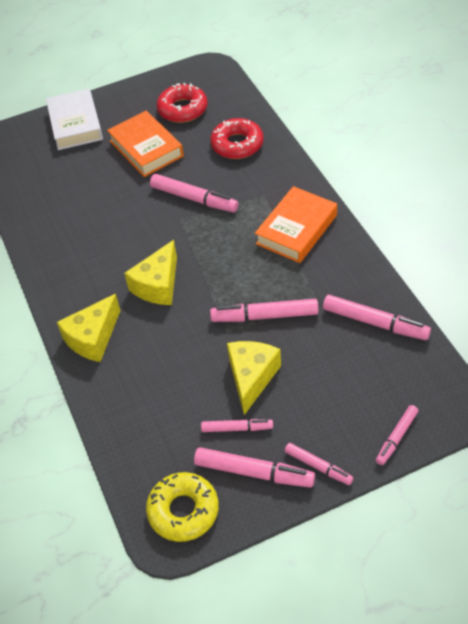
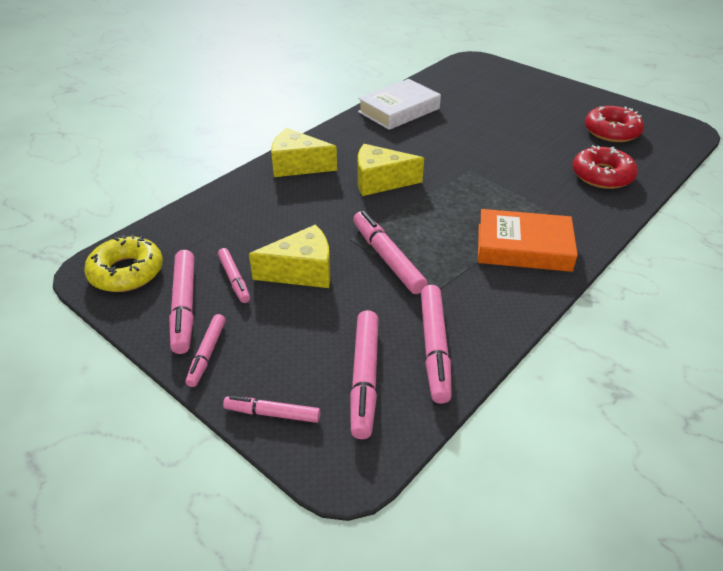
camera: 60 degrees right, 10 degrees down
white book [46,88,103,150] -> white book moved to [358,79,441,130]
orange book [107,111,184,177] -> none
pink marker [150,174,239,213] -> pink marker moved to [350,310,379,439]

